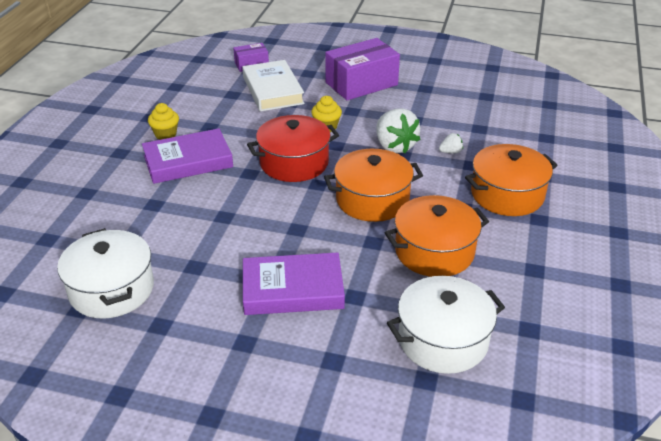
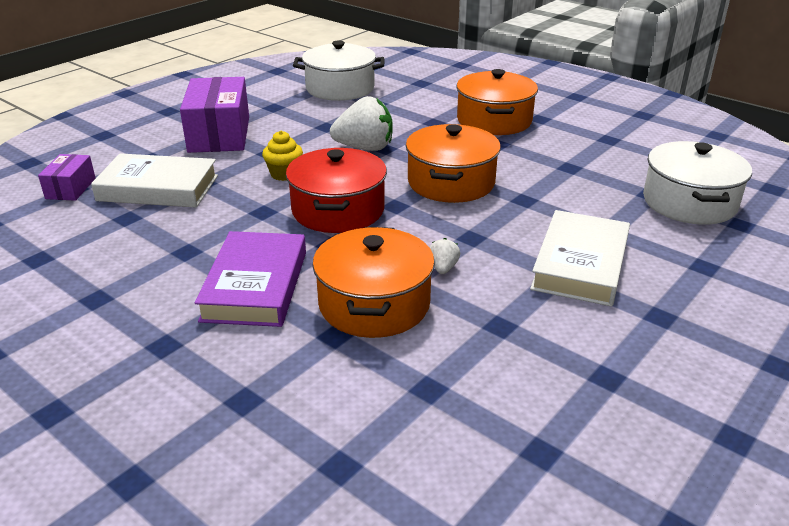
camera: 65 degrees left, 5 degrees down
white pot [57,228,154,319] -> white pot moved to [293,40,384,101]
yellow cupcake [148,103,179,140] -> none
purple book [243,253,345,315] -> white book [530,210,630,306]
orange pot [385,195,489,277] -> orange pot moved to [312,227,435,338]
white strawberry [439,133,463,154] -> white strawberry moved to [429,238,460,274]

